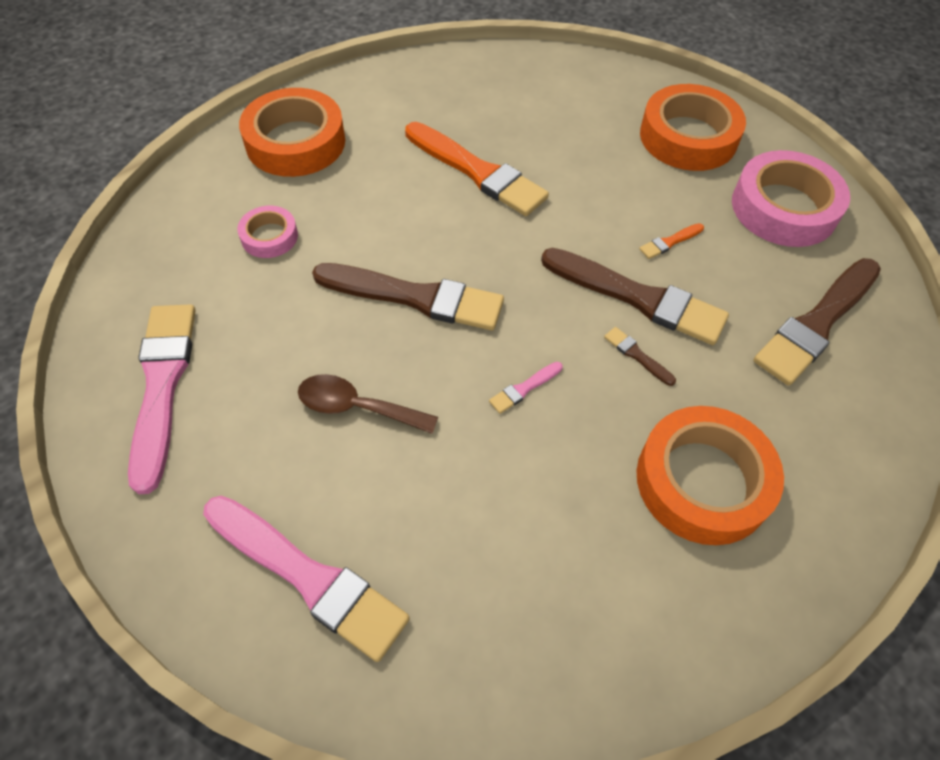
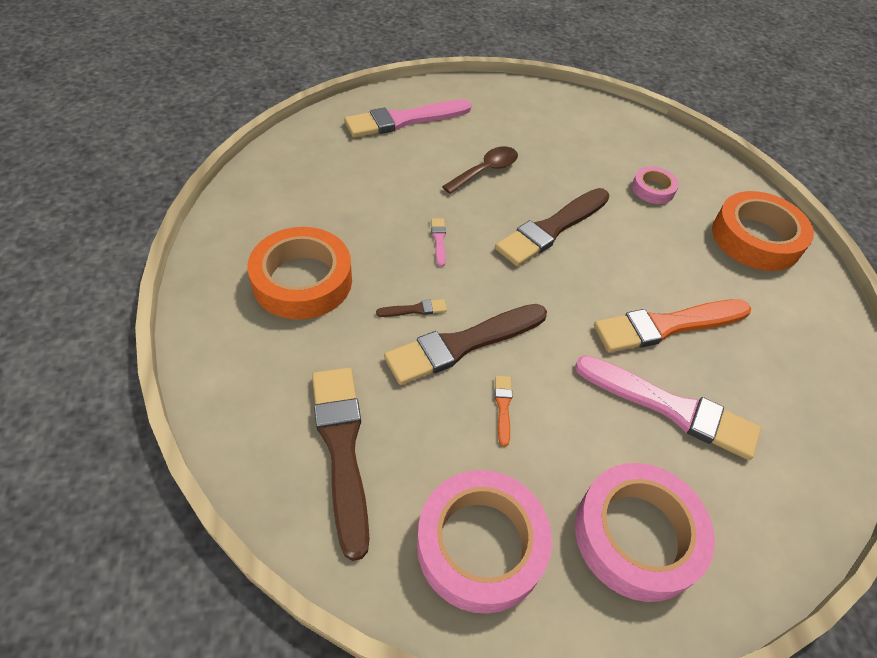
camera: 120 degrees right, 5 degrees down
pink brush [128,304,195,494] -> pink brush moved to [575,355,761,460]
orange tape [640,84,746,171] -> pink tape [575,463,715,602]

